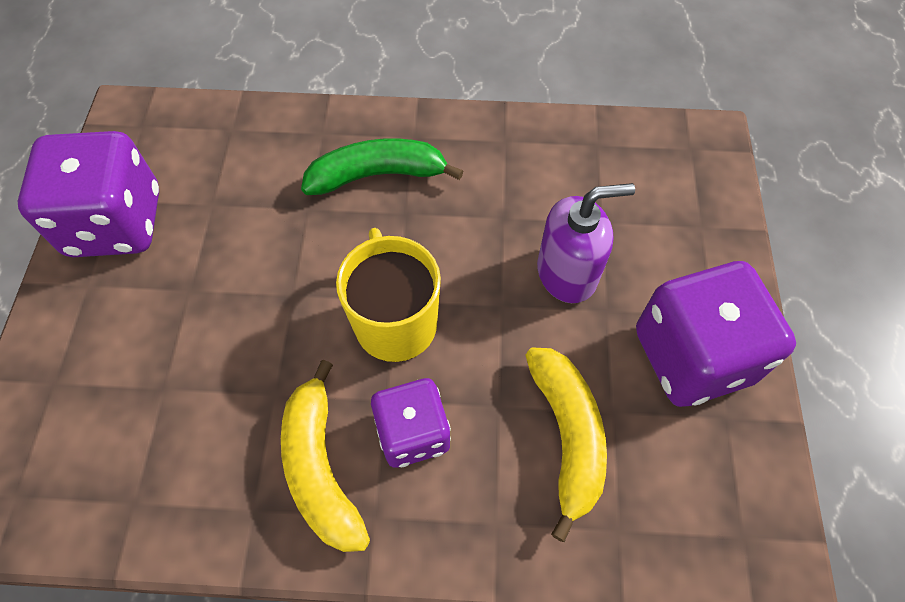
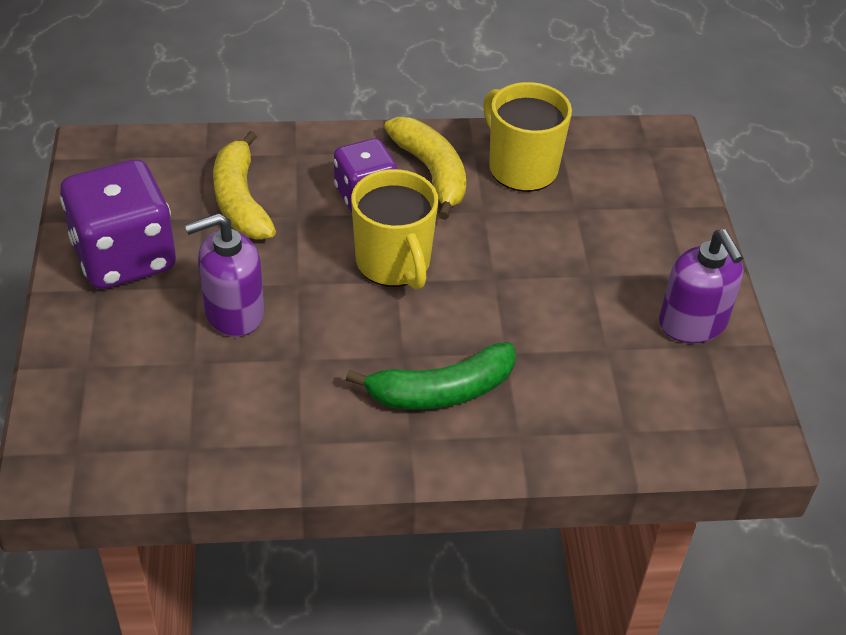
camera: 170 degrees right, 15 degrees down
purple dice [18,131,159,257] -> purple soap dispenser [659,229,744,343]
none -> yellow mug [483,82,572,192]

